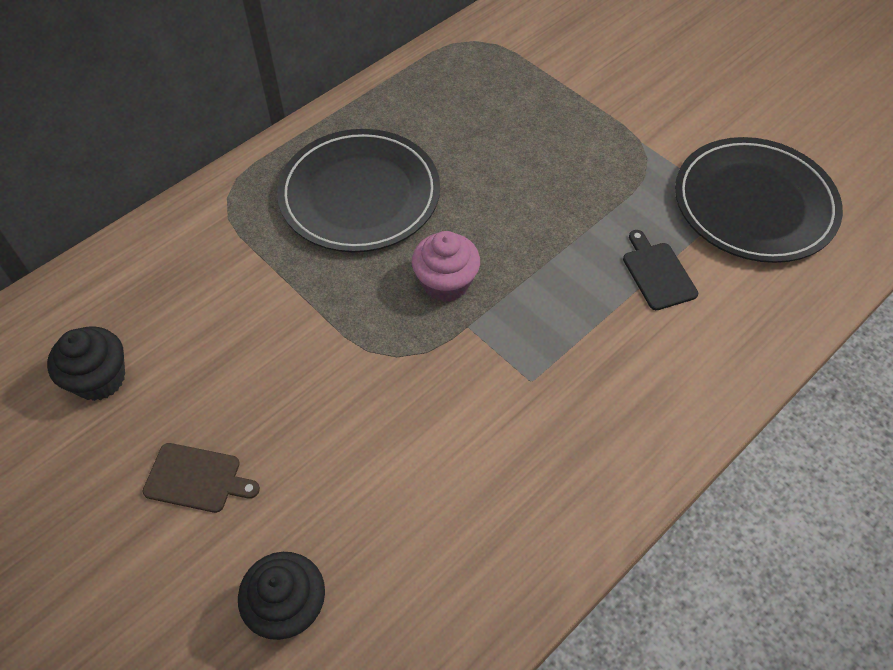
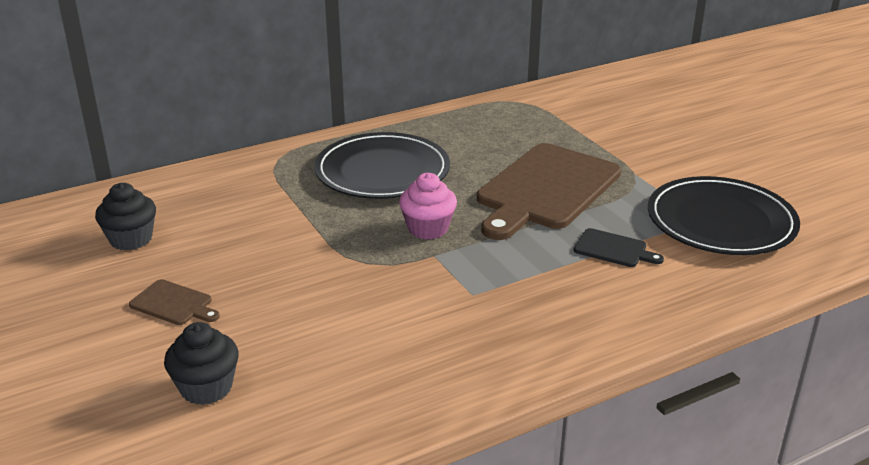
camera: 15 degrees right, 25 degrees down
black cutting board [623,230,698,310] -> black cutting board turned 120 degrees clockwise [574,228,664,267]
none -> brown cutting board [477,143,621,240]

